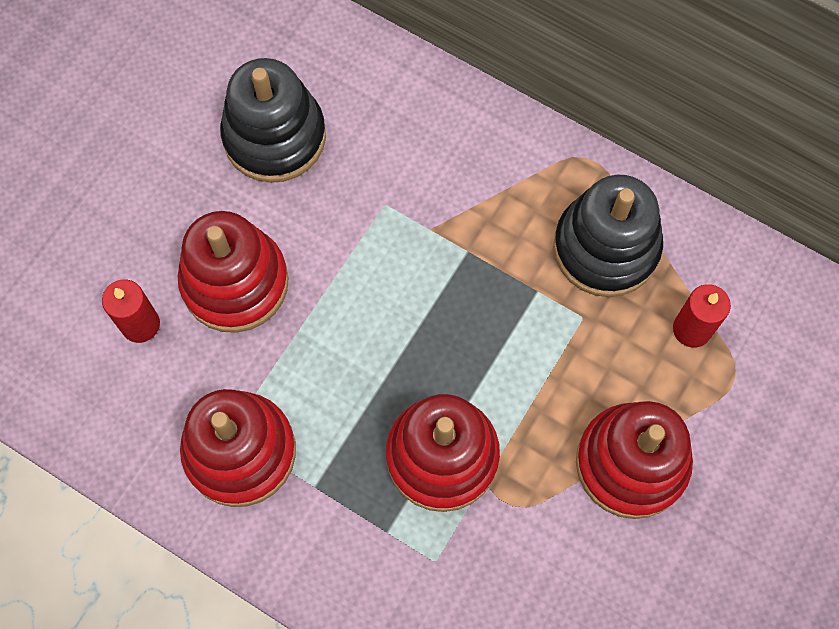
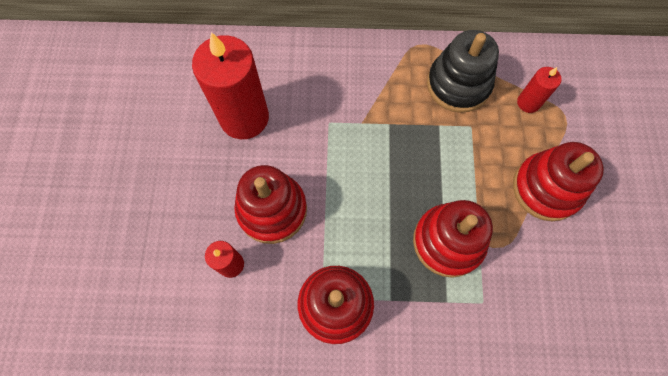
camera: 30 degrees left, 0 degrees up
black stacking toy [220,58,326,183] -> red candle [192,32,269,139]

